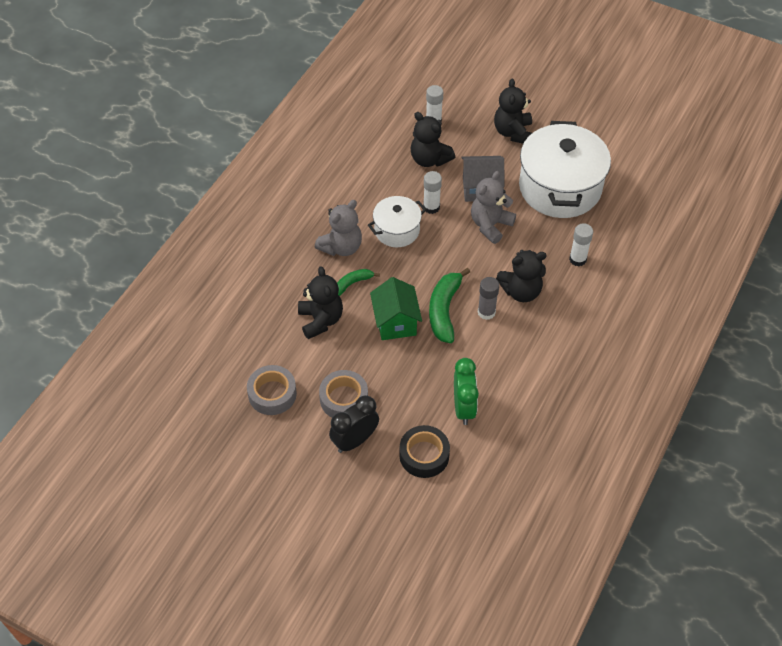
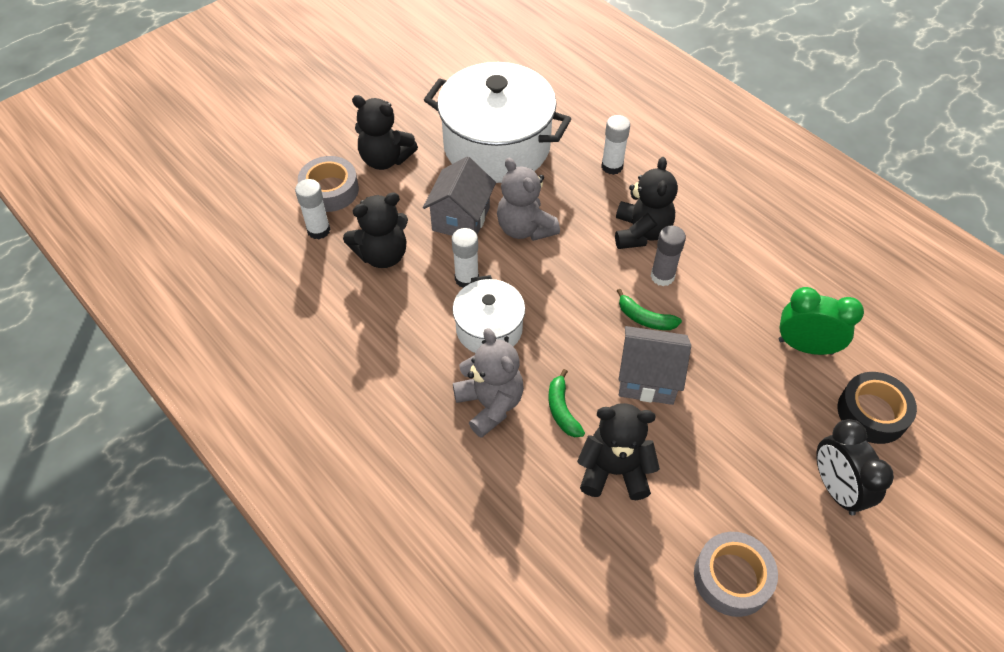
camera: 70 degrees left, 0 degrees up
grey tape [319,370,368,417] -> grey tape moved to [298,156,359,212]
green house [370,277,422,340] -> grey house [619,326,691,405]
green banana [429,268,470,343] -> green banana [617,289,682,330], size x0.56

